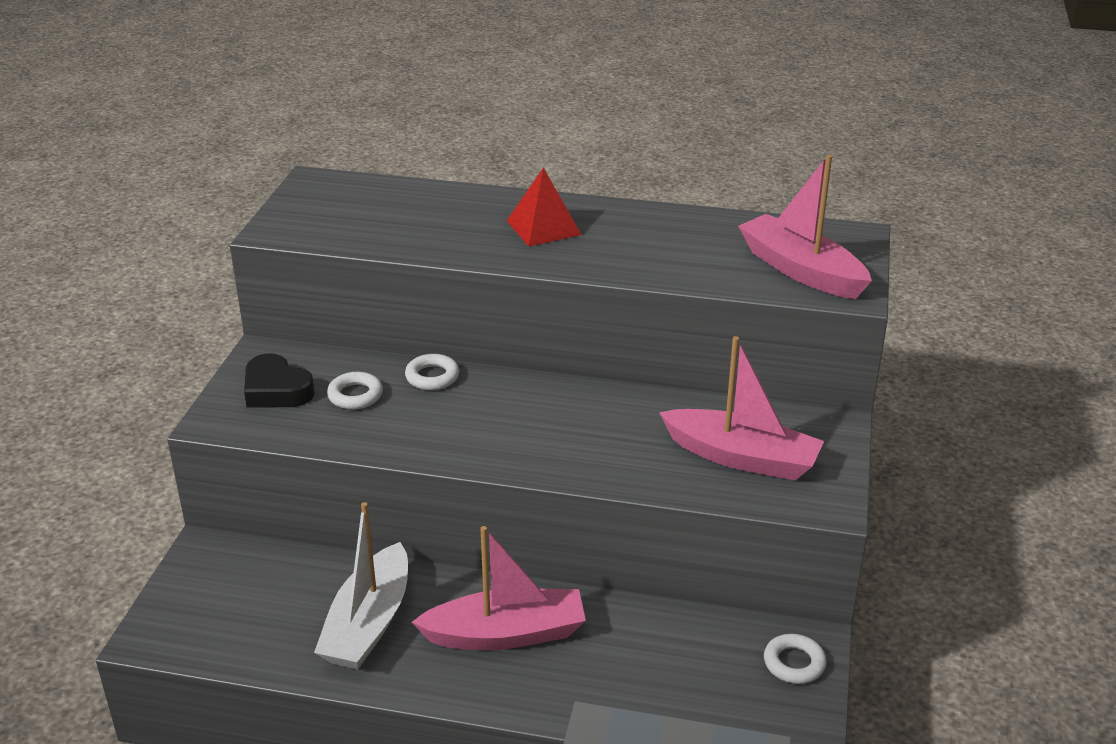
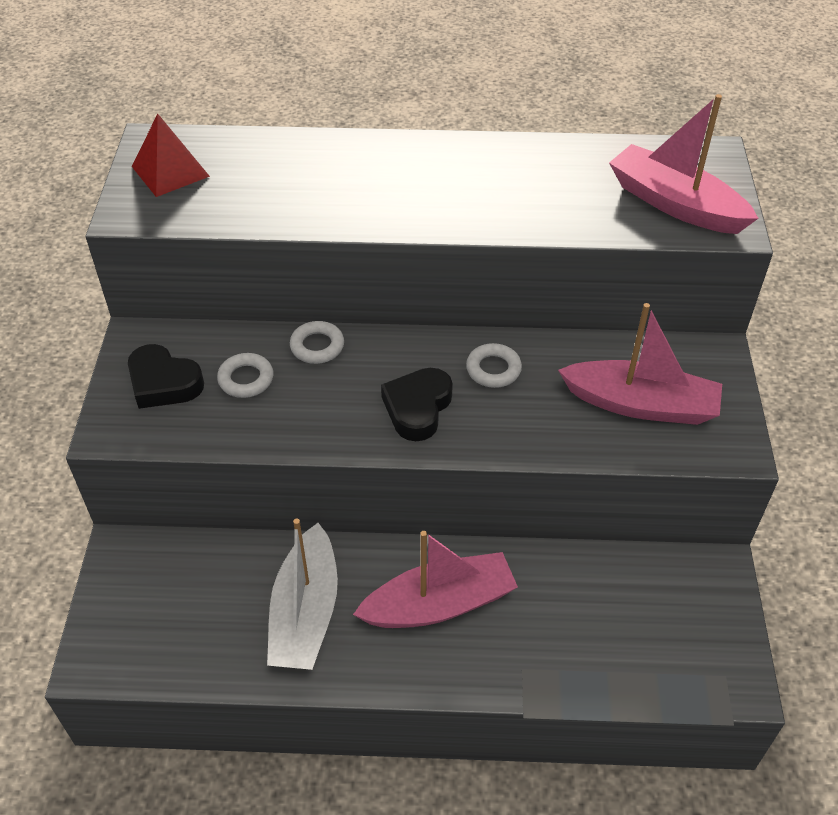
camera: 10 degrees left, 15 degrees up
red pyramid [507,167,582,247] -> red pyramid moved to [132,114,210,197]
white ring [764,634,827,684] -> white ring moved to [466,343,522,388]
none -> black heart [381,368,453,441]

